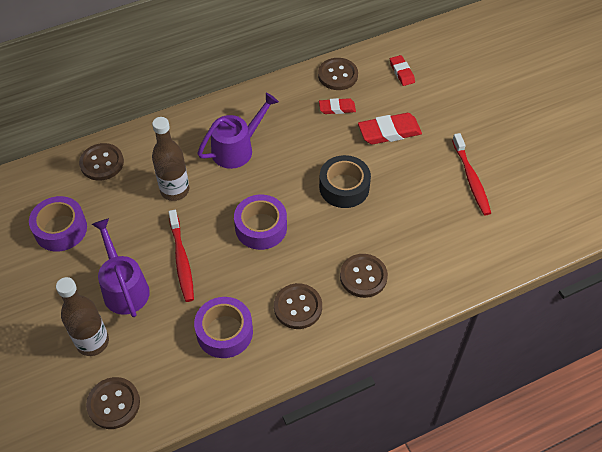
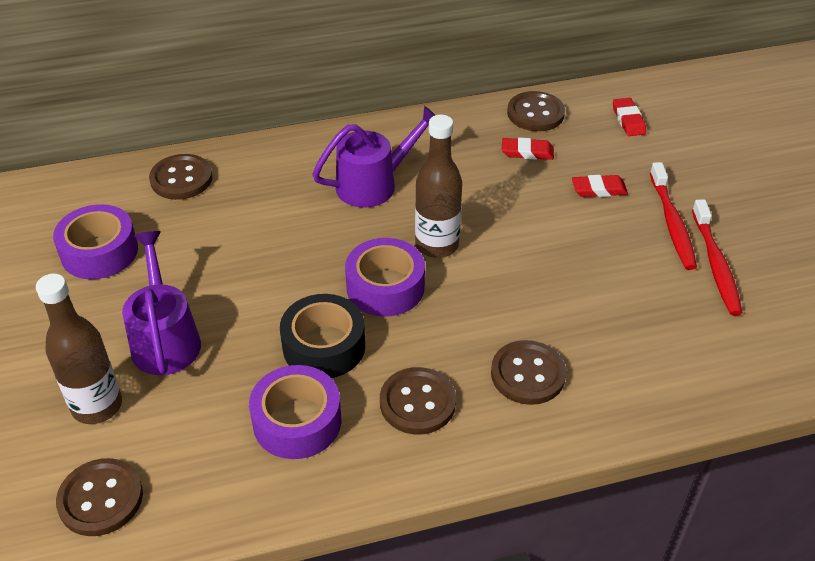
camera: 10 degrees right, 10 degrees down
brown bottle [152,117,189,201] -> brown bottle moved to [415,115,462,258]
red toothbrush [168,210,194,302] -> red toothbrush moved to [650,162,697,270]
black tape [319,155,371,208] -> black tape moved to [280,294,365,378]
red eraser [358,113,422,145] -> red eraser [572,175,628,197], size x0.60

